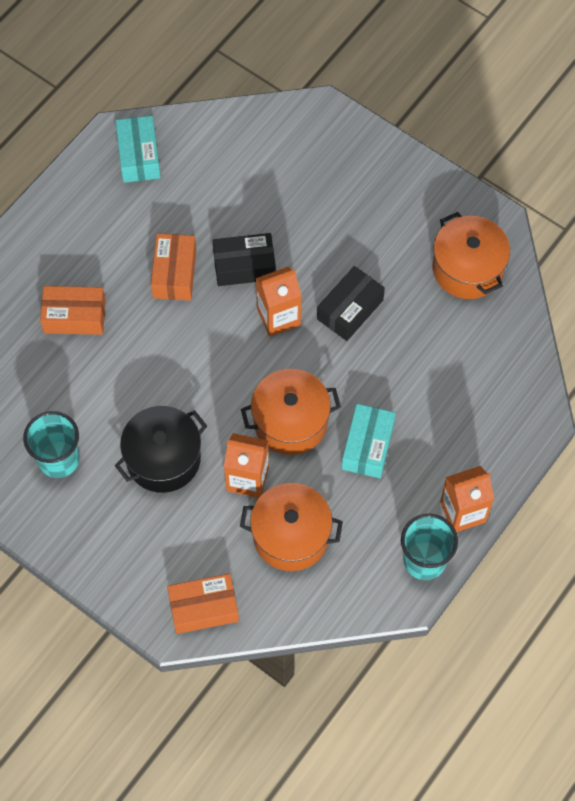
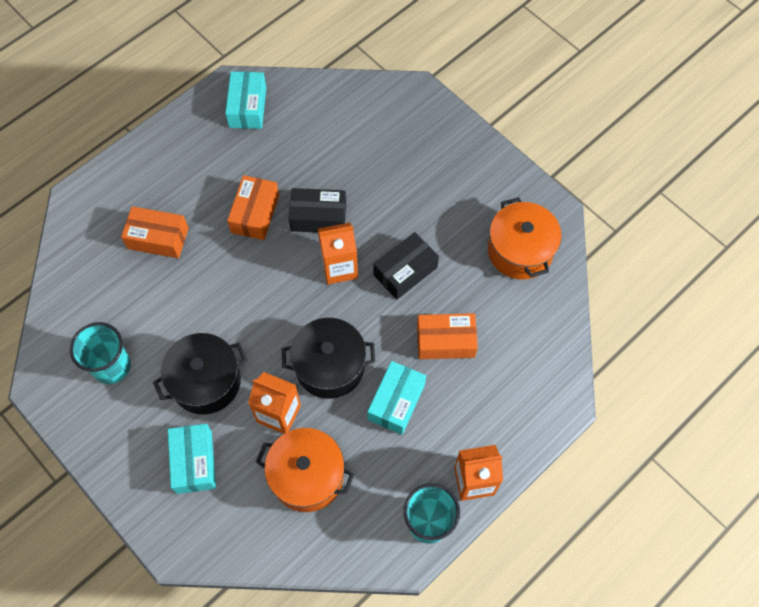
camera: 10 degrees right, 0 degrees up
orange box [167,574,239,634] -> orange box moved to [417,313,478,359]
orange pot [241,369,341,455] -> black pot [282,318,375,399]
none -> turquoise box [168,424,216,494]

